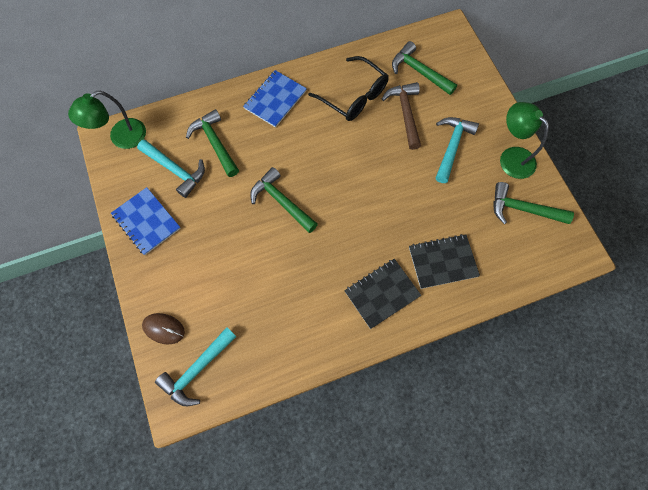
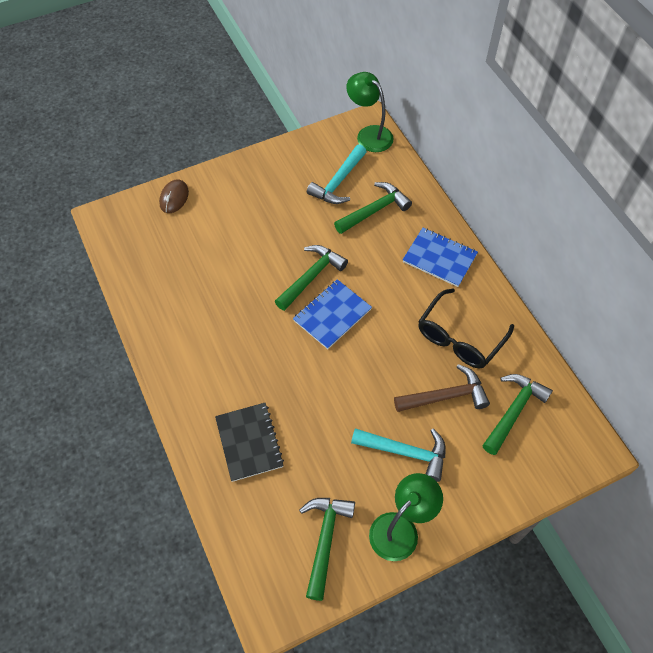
camera: 85 degrees right, 10 degrees down
blue notebook [111,187,181,255] -> blue notebook moved to [293,279,372,349]
turquoise hammer [155,327,237,406] -> none
black notebook [344,259,421,329] -> none

